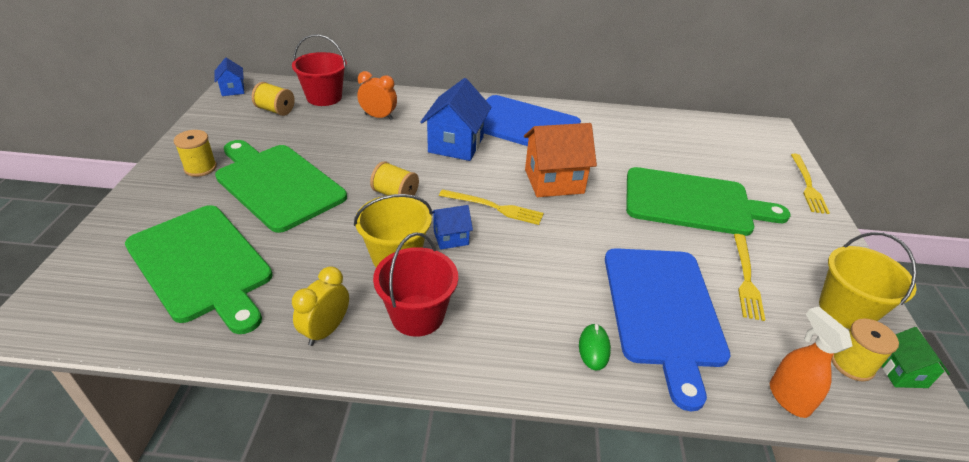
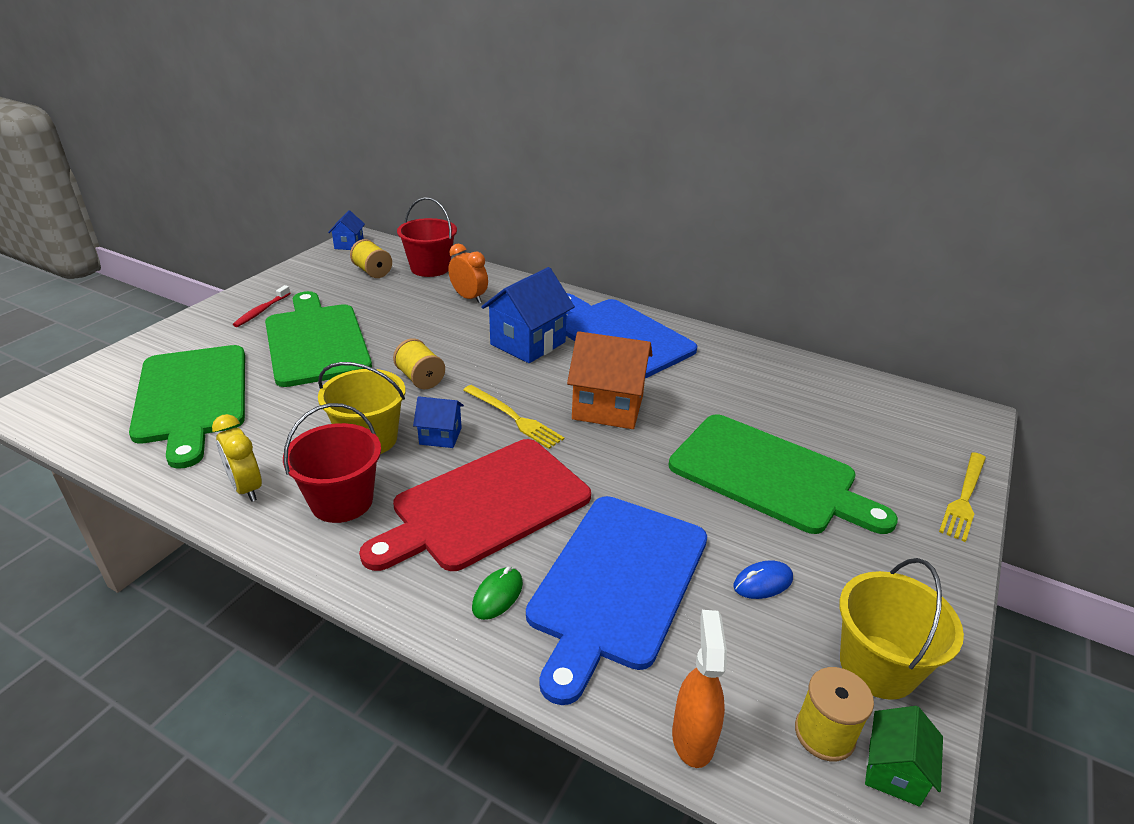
camera: 25 degrees right, 5 degrees down
yellow spool [174,130,217,177] -> red toothbrush [233,285,291,327]
yellow clock [292,266,349,346] -> yellow clock turned 90 degrees counterclockwise [212,414,262,502]
yellow fork [734,234,765,321] -> blue mouse [733,560,793,599]
none -> red cutting board [359,439,591,571]

